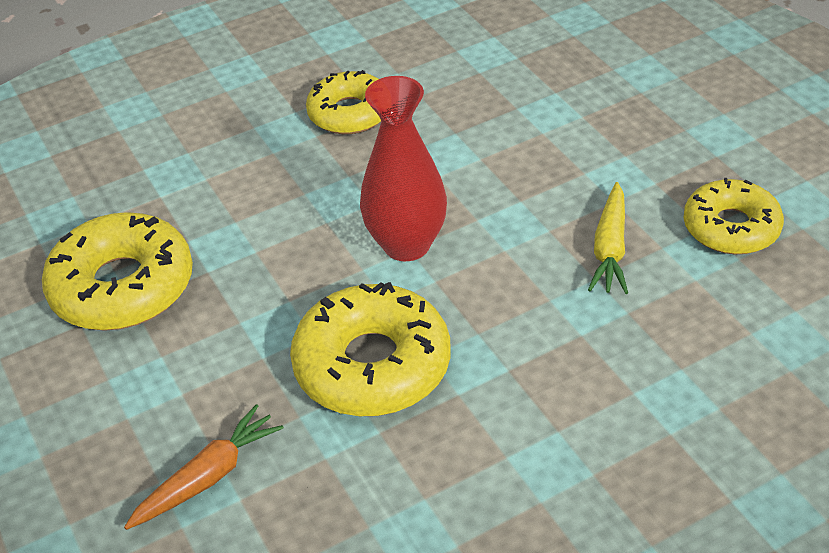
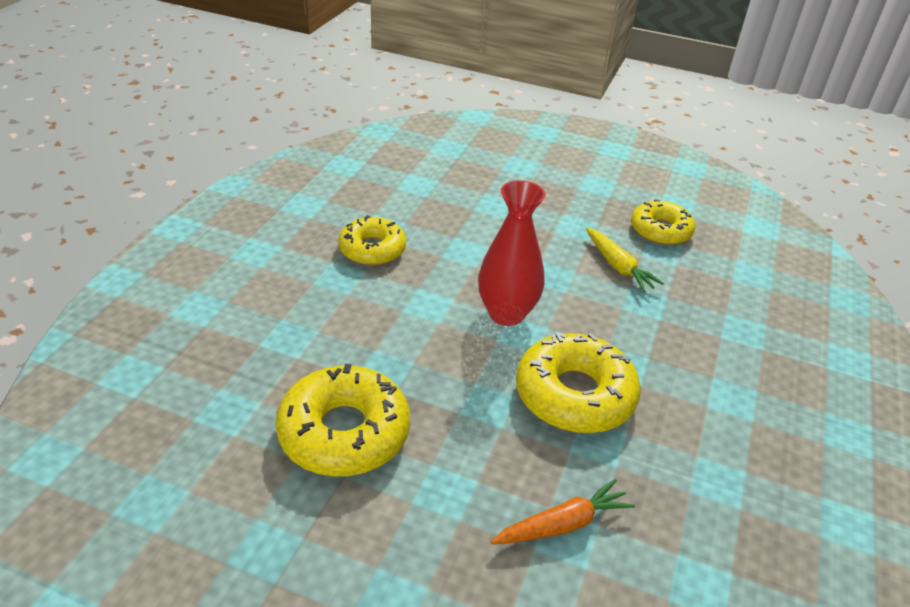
camera: 45 degrees left, 5 degrees down
orange carrot [124,404,284,530] -> orange carrot turned 60 degrees clockwise [491,479,635,544]

